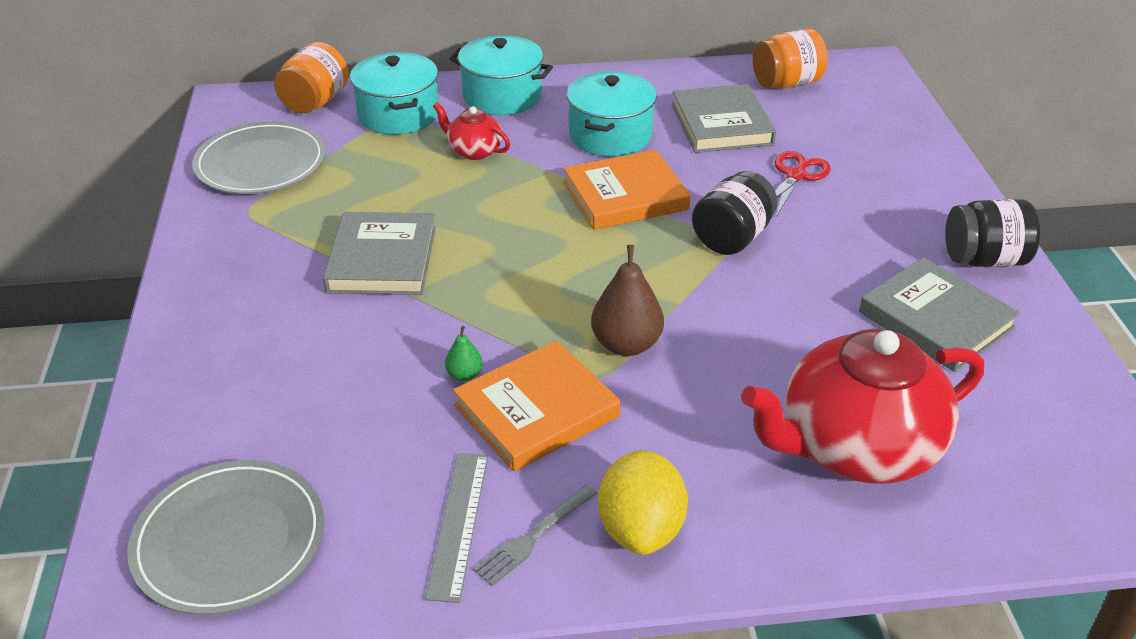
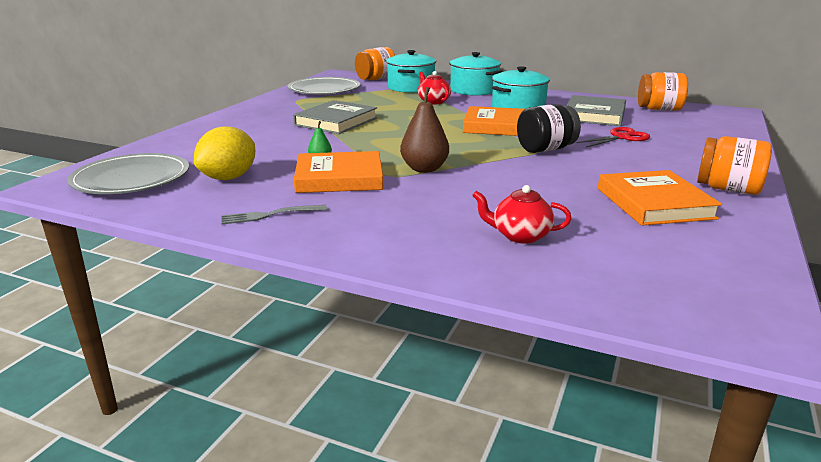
camera: 30 degrees right, 15 degrees down
grey ruler [425,453,488,603] -> none
yellow lemon [598,450,688,555] -> yellow lemon moved to [194,127,255,180]
red teapot [741,329,984,484] -> red teapot [472,185,572,244], size x0.46
grey book [859,257,1020,372] -> orange book [598,170,722,226]
black jar [945,199,1040,267] -> orange jar [697,136,772,195]

